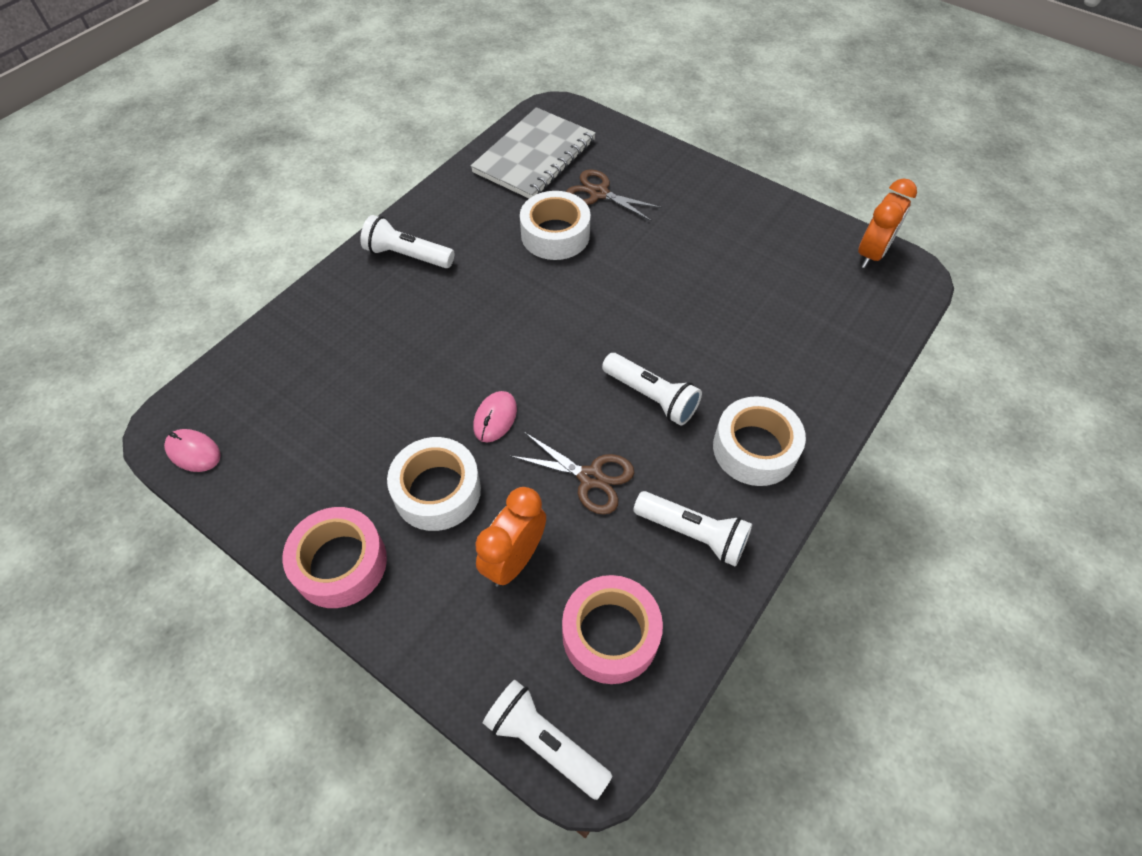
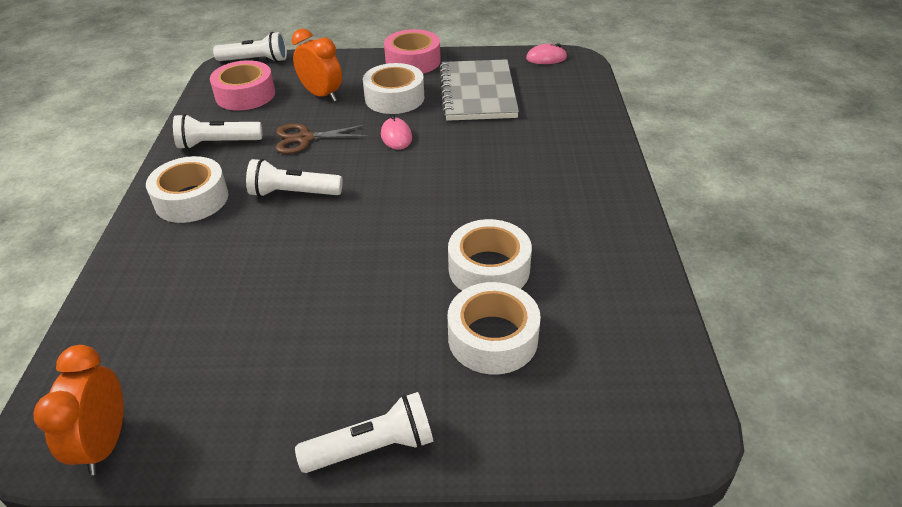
camera: 145 degrees right, 15 degrees down
white flashlight [360,215,454,268] -> white flashlight moved to [295,392,434,473]
grey notebook [471,107,596,198] -> grey notebook moved to [439,59,519,121]
orange clock [475,487,546,586] -> orange clock turned 45 degrees counterclockwise [292,29,342,102]
brown scissors [566,169,662,222] -> white tape [448,282,541,374]

